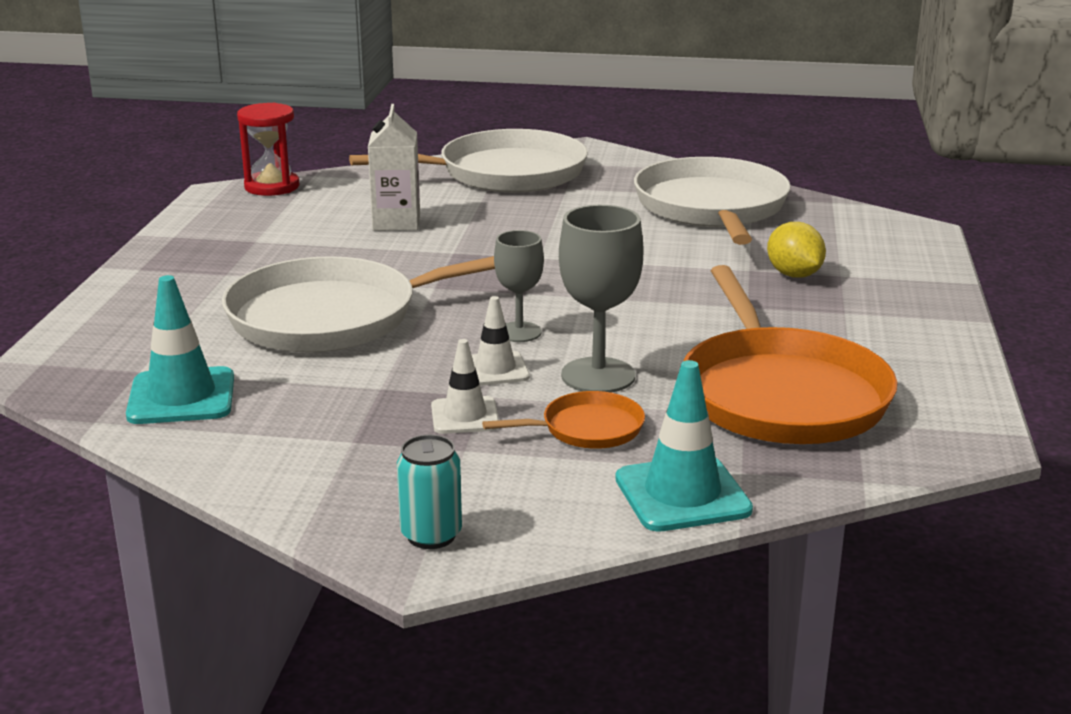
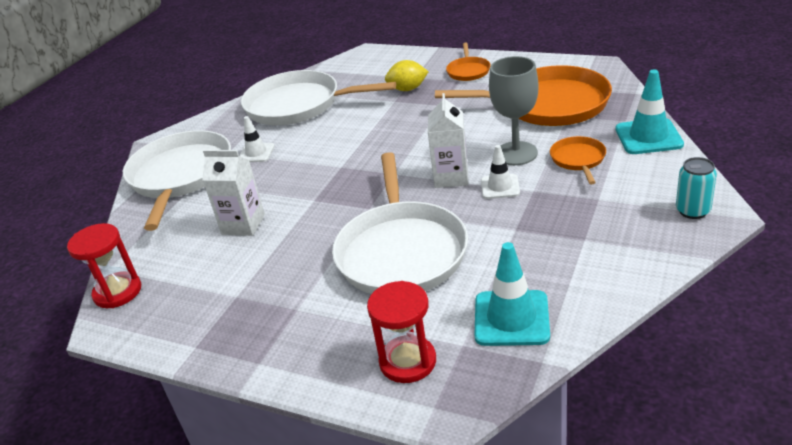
camera: 70 degrees left, 10 degrees up
white traffic cone [431,339,499,434] -> white traffic cone moved to [239,116,275,162]
grey goblet [494,230,544,342] -> white carton [428,93,468,188]
none -> red hourglass [367,281,436,383]
none -> orange pan [446,43,490,81]

